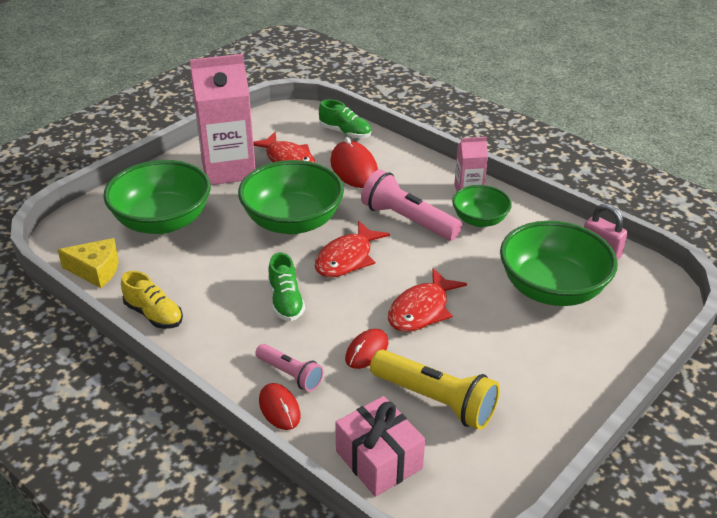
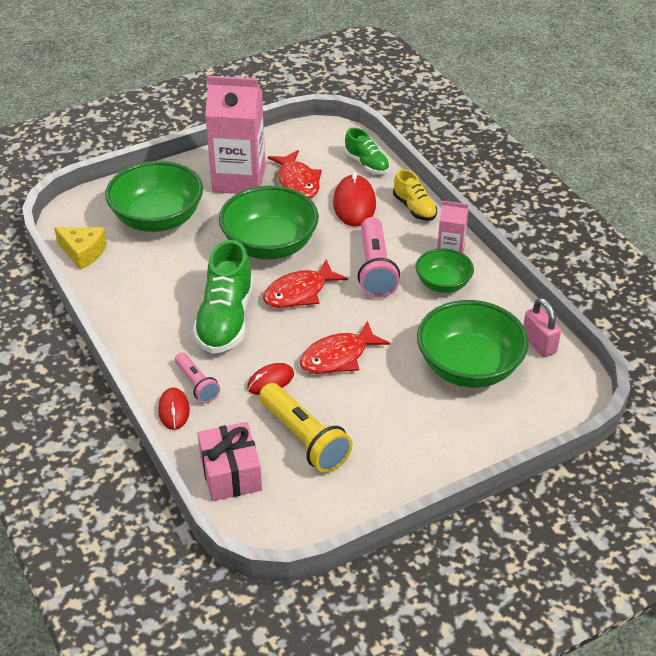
camera: 20 degrees right, 5 degrees up
yellow shoe [121,271,183,329] -> yellow shoe moved to [393,169,437,221]
green shoe [268,252,305,321] -> green shoe [193,240,253,354], size x1.76
pink flashlight [361,169,462,241] -> pink flashlight turned 150 degrees counterclockwise [358,217,400,298]

